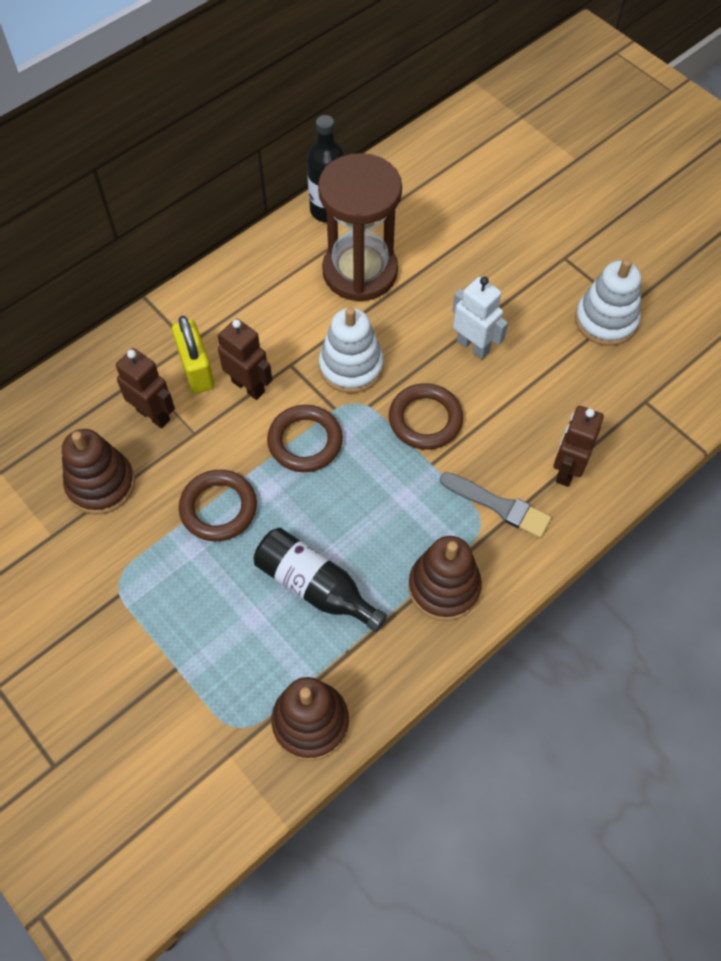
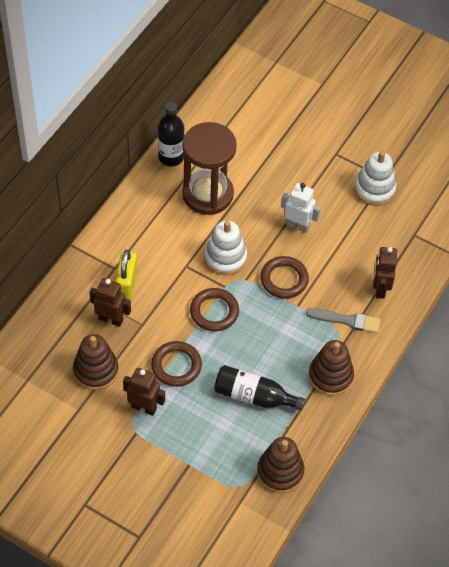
camera: 20 degrees left, 5 degrees down
yellow padlock [172,316,214,394] -> yellow padlock turned 45 degrees clockwise [115,250,137,300]
brown robot [218,319,272,400] -> brown robot moved to [123,368,165,416]

